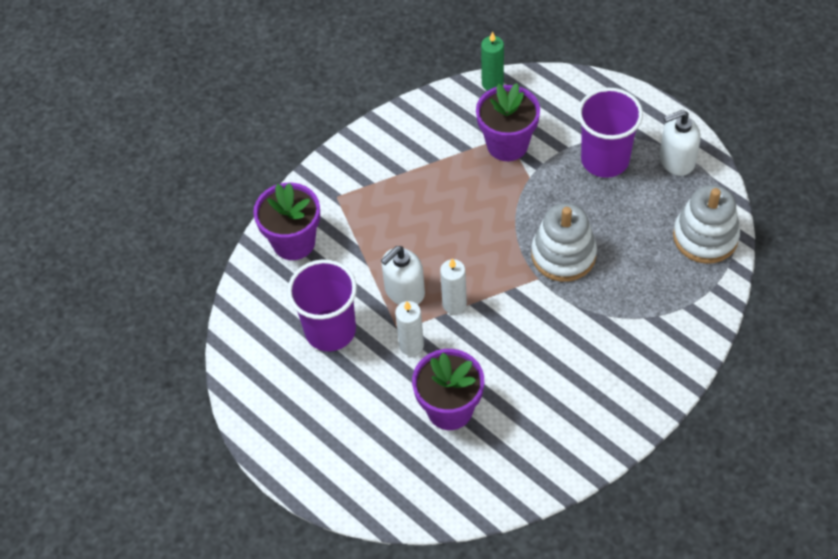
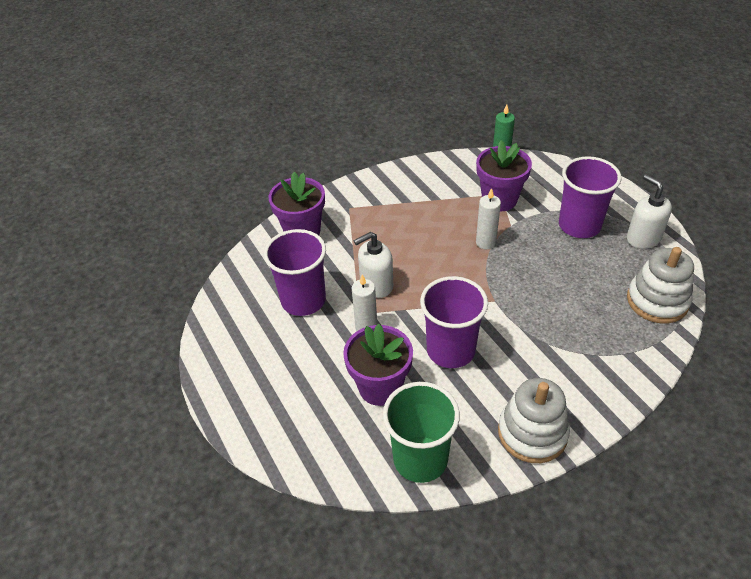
camera: 15 degrees right, 10 degrees down
white candle [440,259,467,314] -> white candle moved to [476,188,501,249]
white stacking toy [531,203,597,282] -> white stacking toy moved to [498,378,570,463]
white soap dispenser [659,110,701,176] -> white soap dispenser turned 60 degrees clockwise [627,174,672,249]
none -> green cup [383,382,460,483]
none -> purple cup [420,276,488,368]

